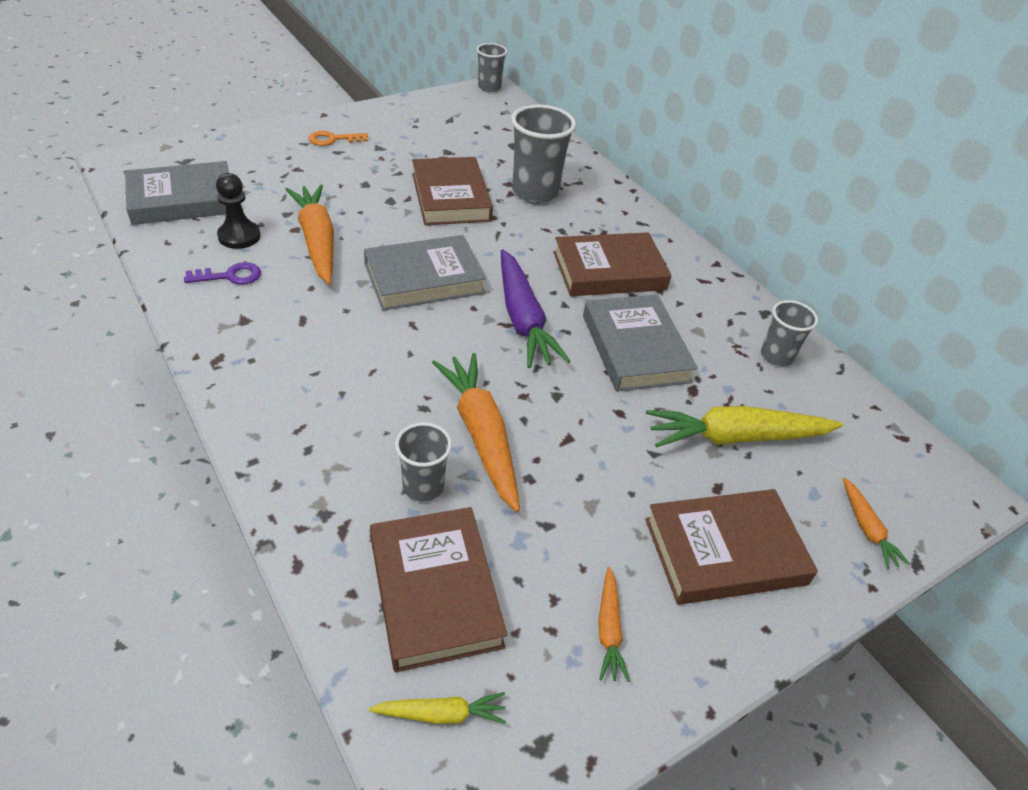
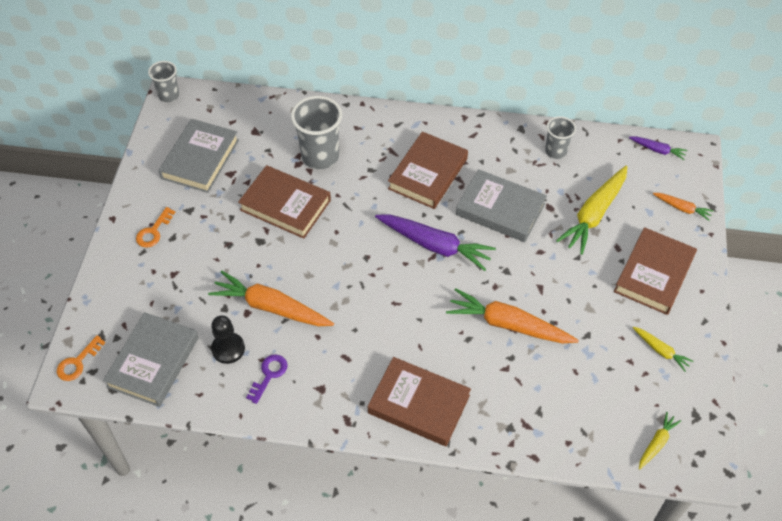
camera: 45 degrees left, 10 degrees up
grey book [364,235,486,311] -> grey book moved to [159,119,239,193]
brown book [370,507,507,672] -> brown book moved to [368,357,471,446]
grey cup [395,422,452,502] -> none
orange carrot [598,567,630,682] -> yellow carrot [633,327,694,372]
none -> orange key [57,335,106,381]
none -> purple carrot [629,136,688,160]

